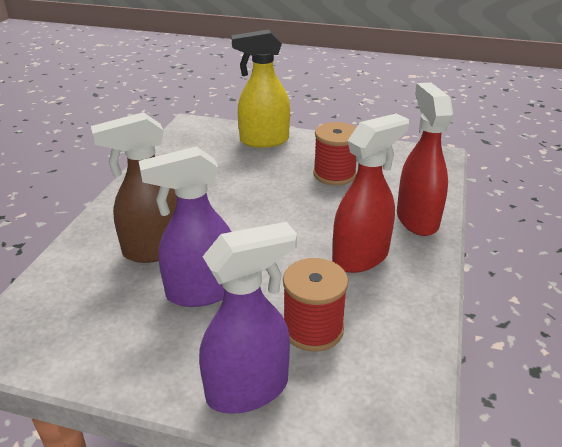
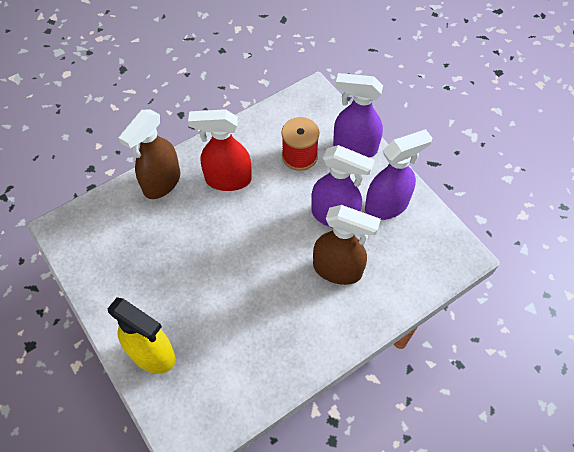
camera: 140 degrees left, 25 degrees up
red spool [313,122,357,185] -> none
red spray bottle [397,83,453,236] -> brown spray bottle [118,110,181,199]
none -> purple spray bottle [365,129,432,220]

